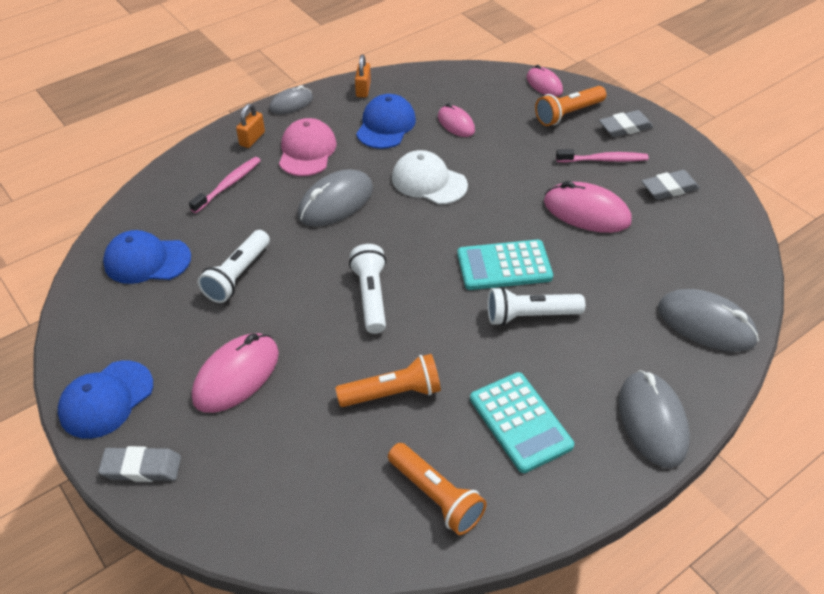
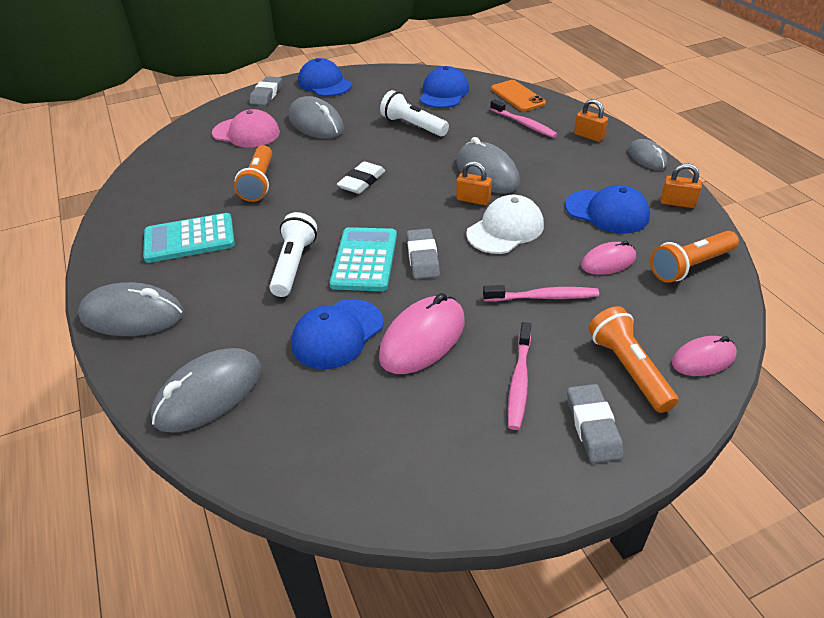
camera: 105 degrees right, 5 degrees down
pink mouse [192,333,279,413] -> grey mouse [289,96,344,139]
pink cap [279,118,336,176] -> pink cap moved to [212,109,280,148]
white flashlight [349,244,386,334] -> white eraser [337,161,385,194]
orange flashlight [388,443,487,535] -> orange flashlight moved to [650,231,739,283]
grey eraser [642,170,700,200] -> grey eraser moved to [406,228,440,279]
none -> blue cap [291,299,384,369]
none -> orange padlock [456,161,492,205]
none -> pink toothbrush [483,285,599,302]
none -> orange phone [491,80,546,111]

